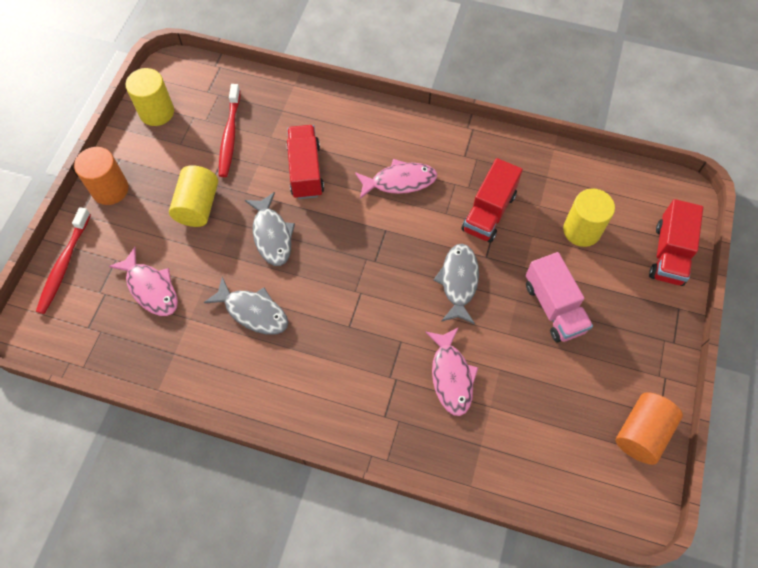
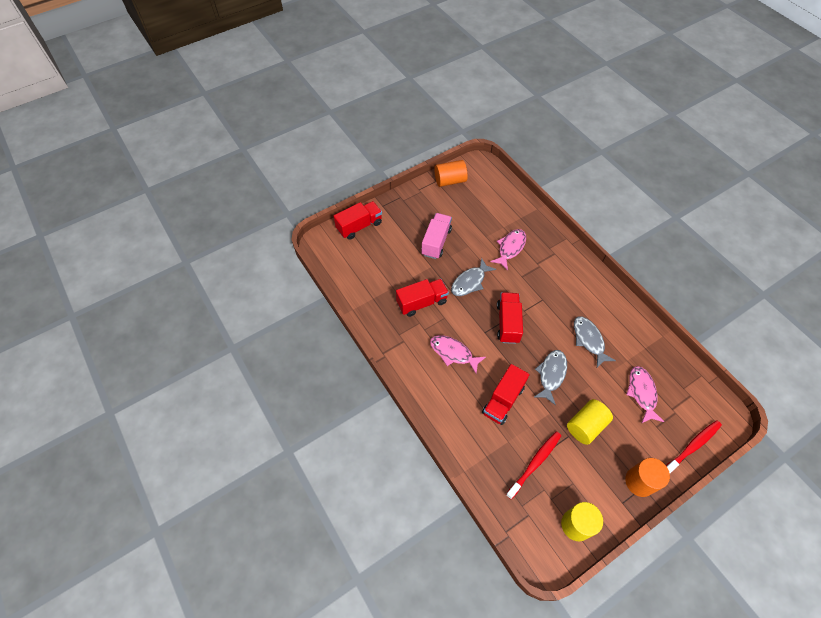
camera: 140 degrees left, 5 degrees down
yellow cylinder [563,188,615,247] -> none
none -> red truck [497,292,523,344]

